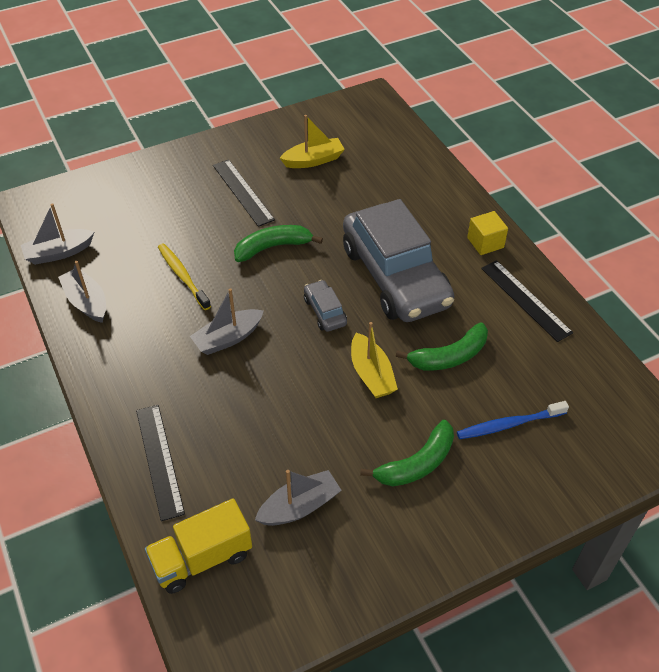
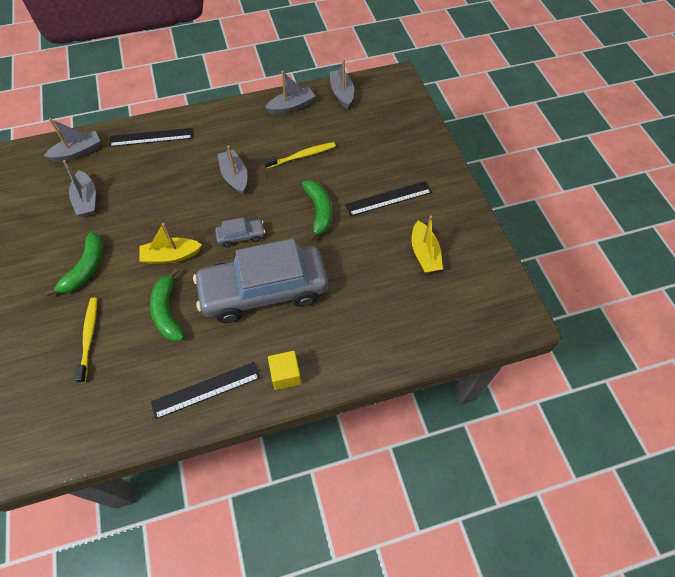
camera: 100 degrees right, 10 degrees up
yellow truck [145,498,252,594] -> grey boat [44,118,100,162]
green banana [360,420,454,486] -> green banana turned 135 degrees counterclockwise [45,232,103,296]
blue toothbrush [457,401,569,439] -> yellow toothbrush [75,298,97,383]

